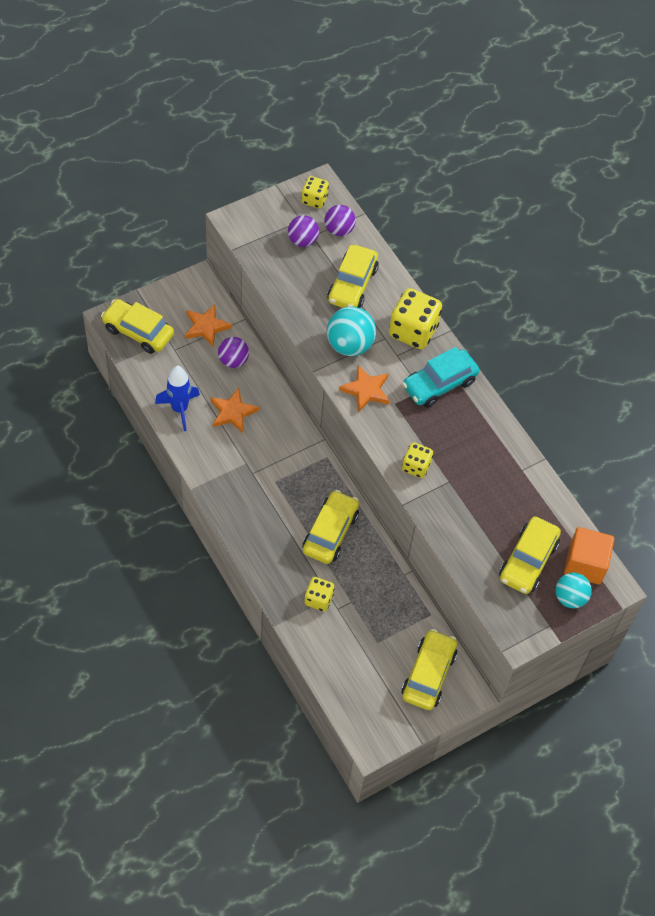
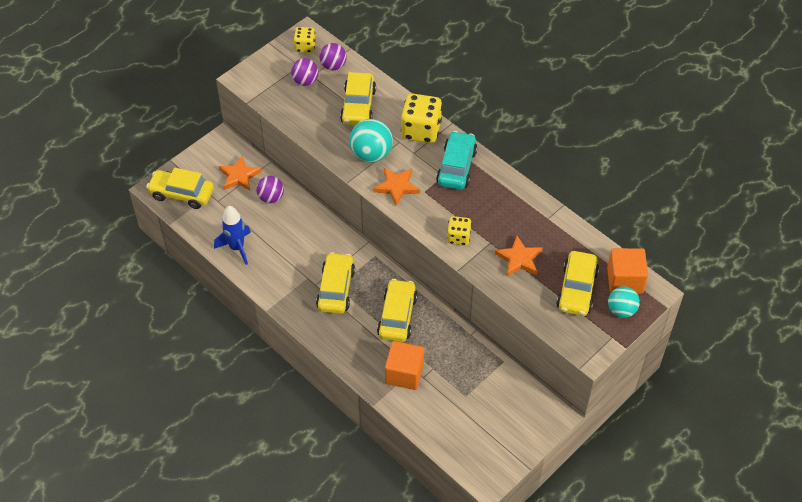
camera: 10 degrees left, 5 degrees down
orange star [210,388,259,433] -> orange star moved to [495,236,543,276]
yellow dice [304,577,335,612] -> orange cube [385,341,424,390]
yellow car [401,629,457,710] -> yellow car moved to [316,252,355,314]
turquoise car [402,347,479,407] -> turquoise car turned 150 degrees clockwise [436,131,477,190]

